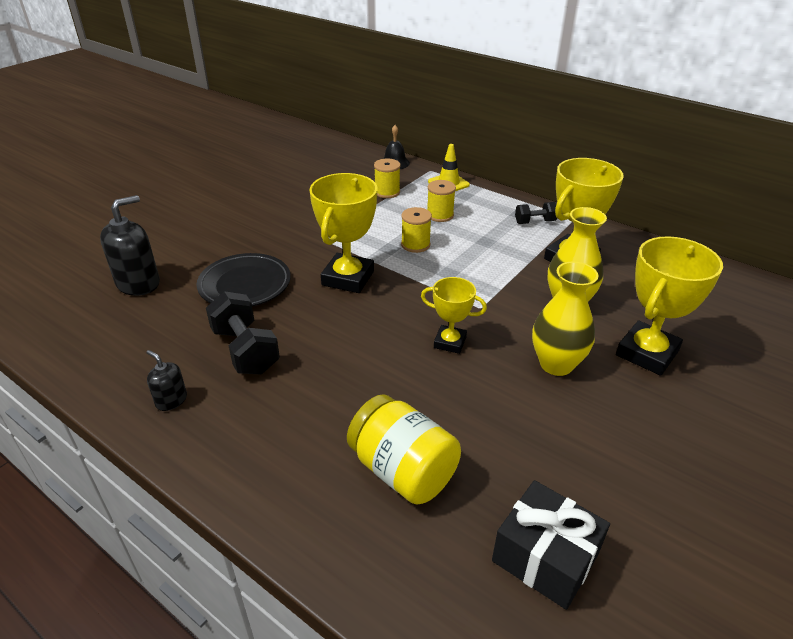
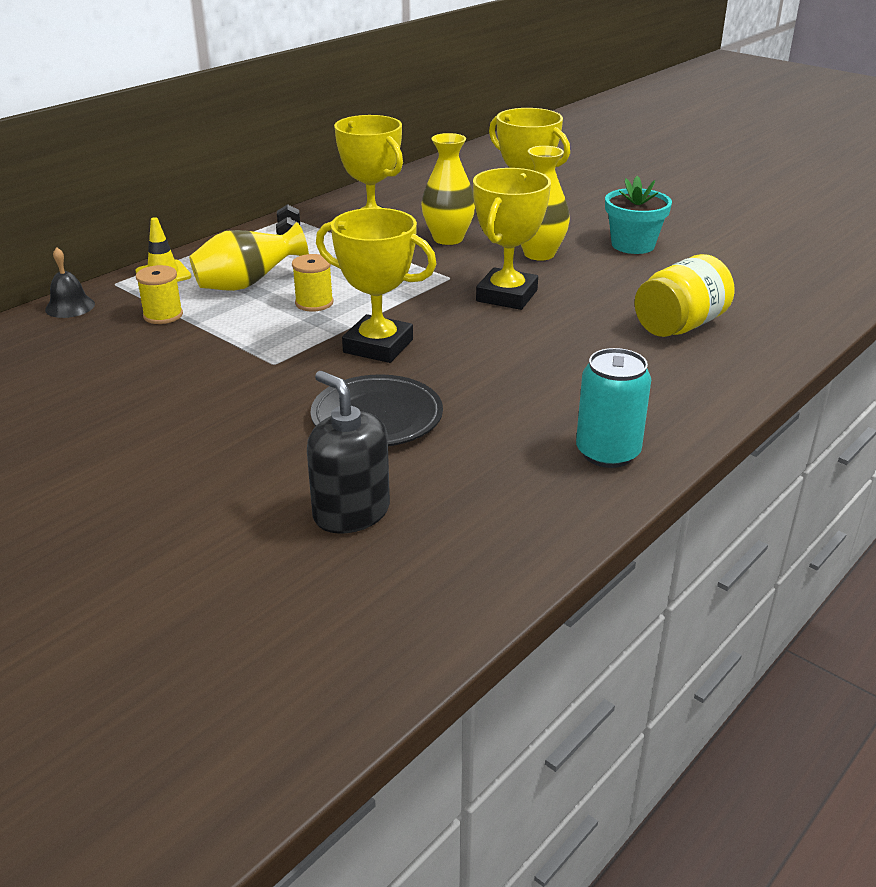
camera: 85 degrees left, 5 degrees down
black soap dispenser [147,350,187,411] -> turquoise can [576,348,651,468]
black dumbbell [206,291,280,375] -> none
yellow trophy [421,277,487,354] -> yellow trophy [473,168,551,310], size x1.71
yellow spool [427,180,456,222] -> yellow vase [189,222,309,291]
black gift [492,480,610,610] -> none
none -> turquoise flower pot [605,176,672,254]

